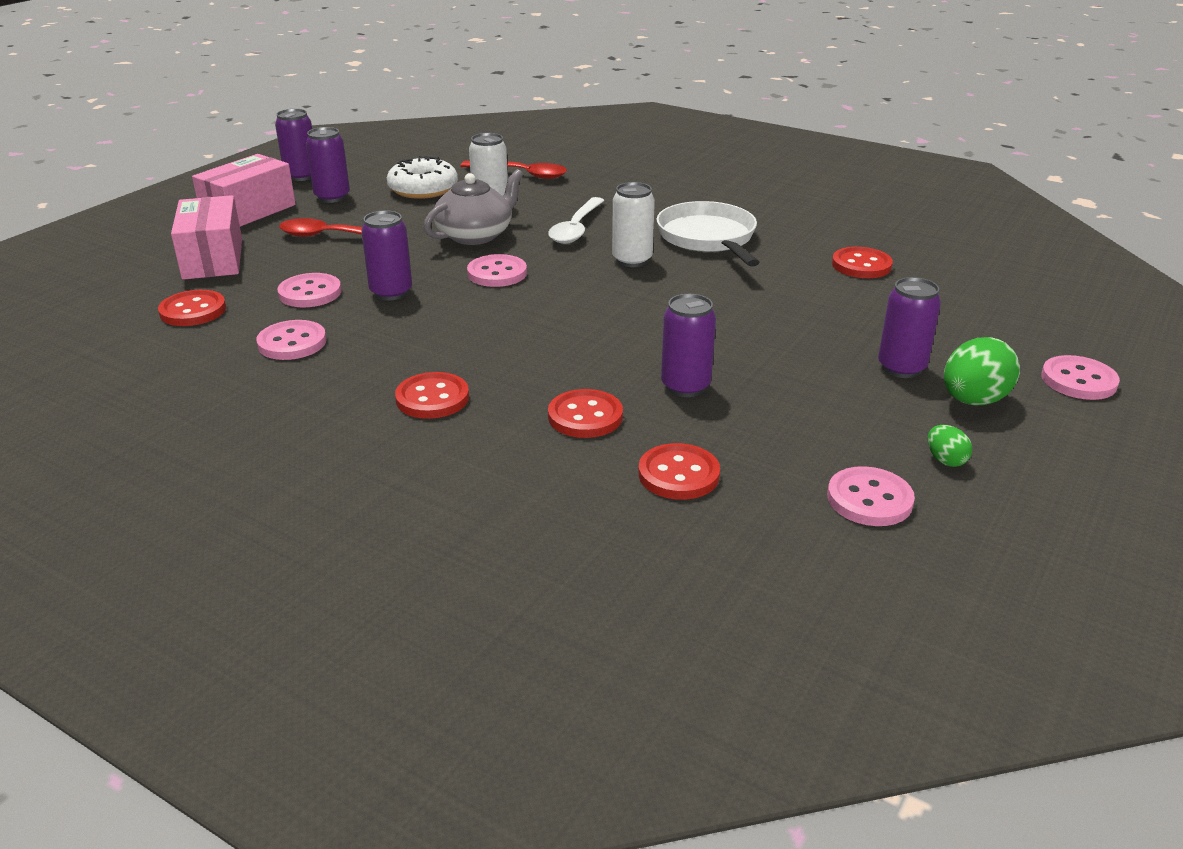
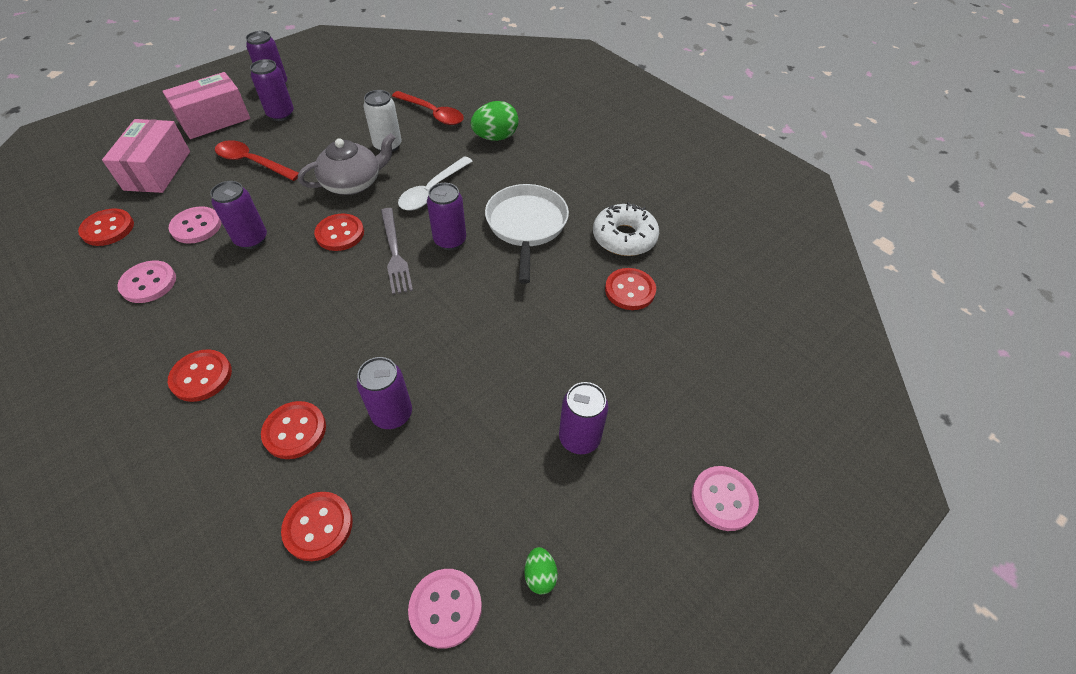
camera: 15 degrees right, 20 degrees up
white donut [387,156,458,199] -> white donut moved to [593,202,659,256]
pink button [467,254,527,287] -> red button [314,213,364,251]
white can [612,182,655,267] -> purple can [427,183,466,250]
green egg [944,337,1020,405] -> green egg moved to [471,101,518,141]
none -> grey fork [381,208,413,295]

